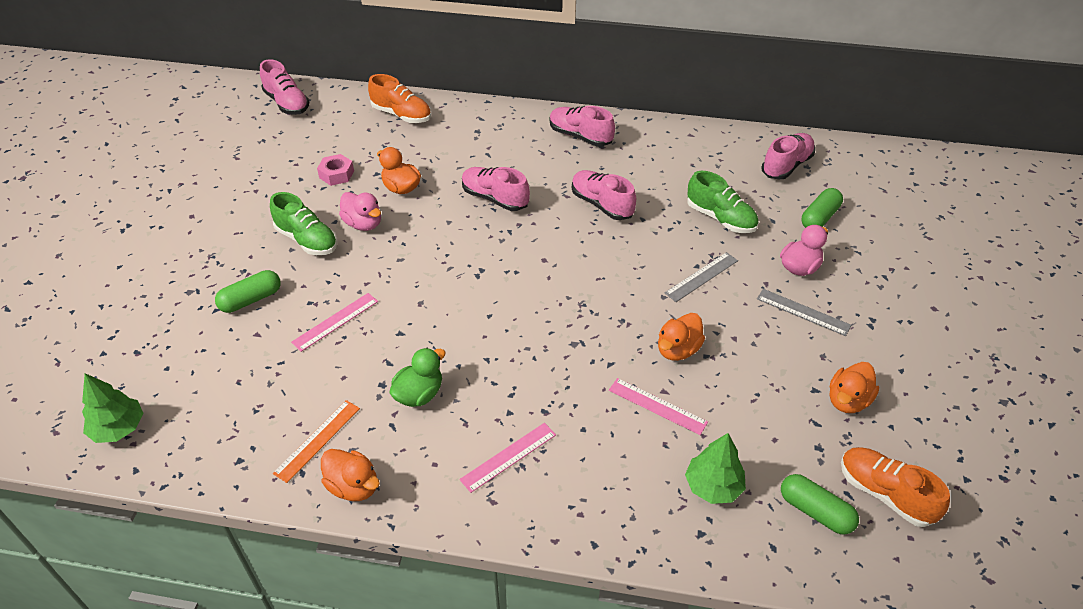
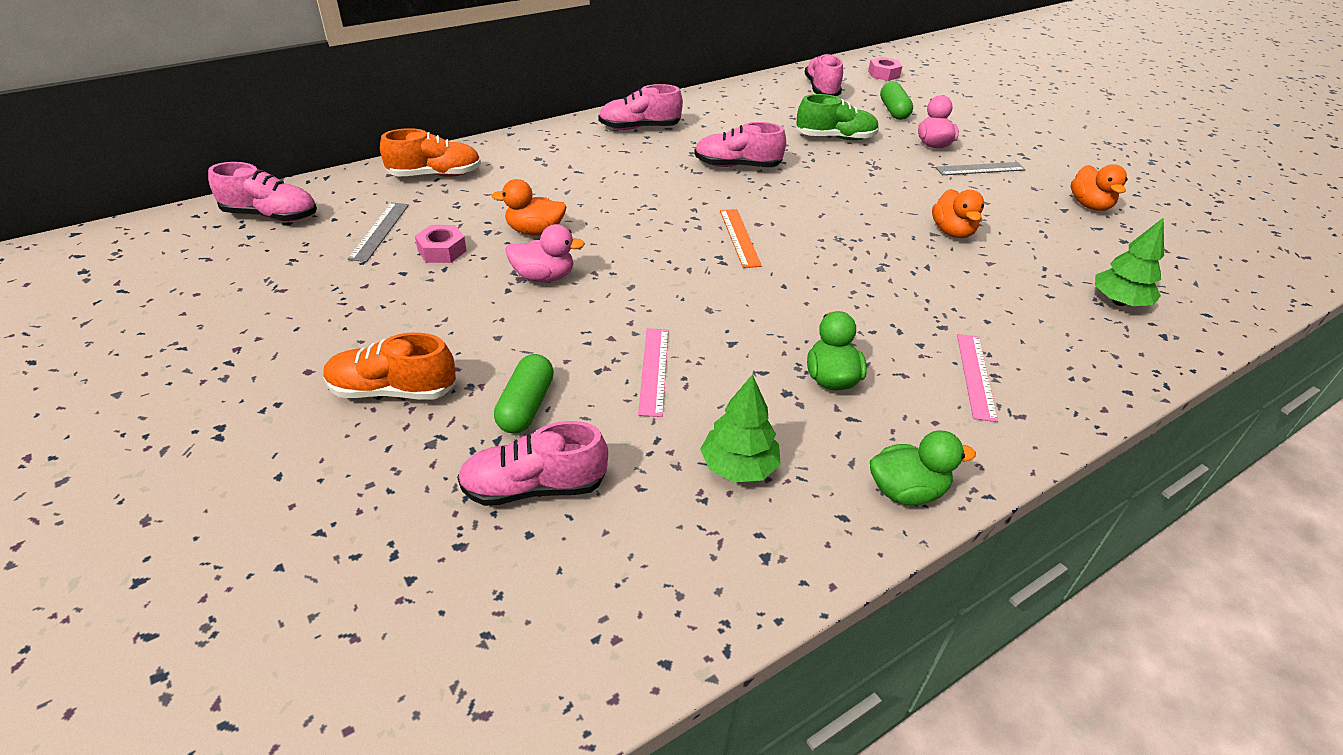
camera: 45 degrees left, 5 degrees down
green tree [82,373,144,443] -> green tree moved to [700,374,781,482]
green shoe [270,192,338,255] -> none
orange ruler [273,400,360,483] -> orange ruler moved to [720,209,762,268]
orange duck [321,449,380,501] -> green duck [870,430,976,505]
pink shoe [462,167,530,211] -> pink shoe moved to [457,421,608,506]
pink ruler [609,378,708,435] -> none
grey ruler [665,252,738,302] -> grey ruler moved to [348,202,409,262]
green capsule [781,474,859,535] -> none
orange shoe [841,447,950,527] -> orange shoe moved to [323,332,456,400]
none -> pink nut [868,57,902,81]

